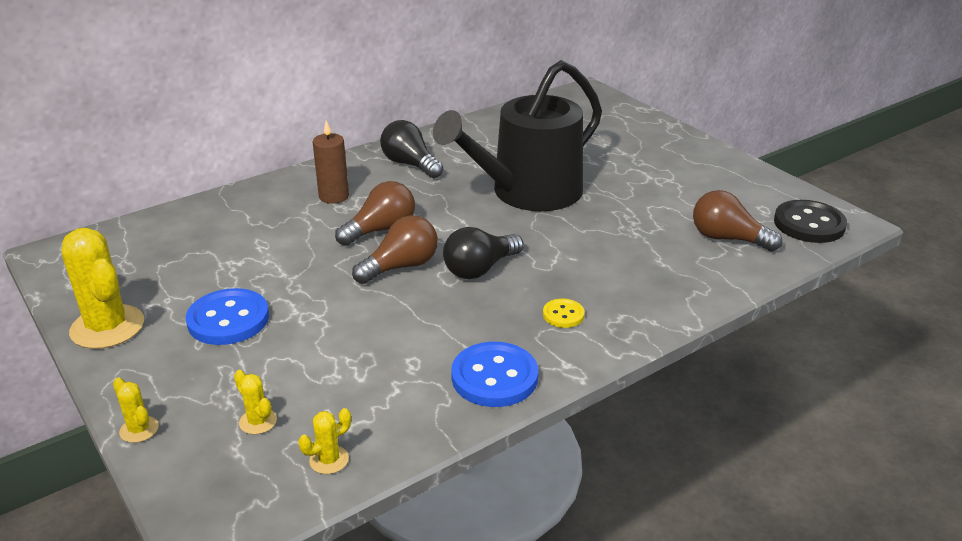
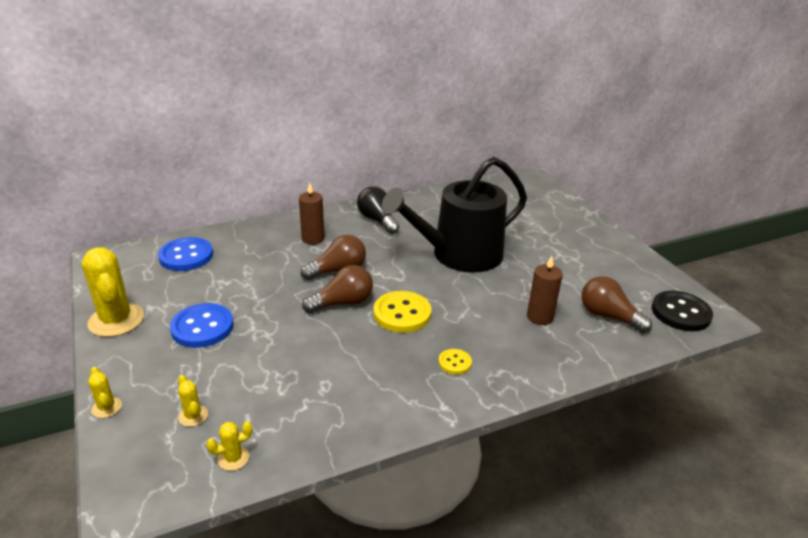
camera: 10 degrees right, 0 degrees up
black light bulb [443,227,524,279] -> yellow button [373,291,431,333]
blue button [451,342,538,407] -> blue button moved to [158,237,213,271]
none -> brown candle [527,256,563,325]

